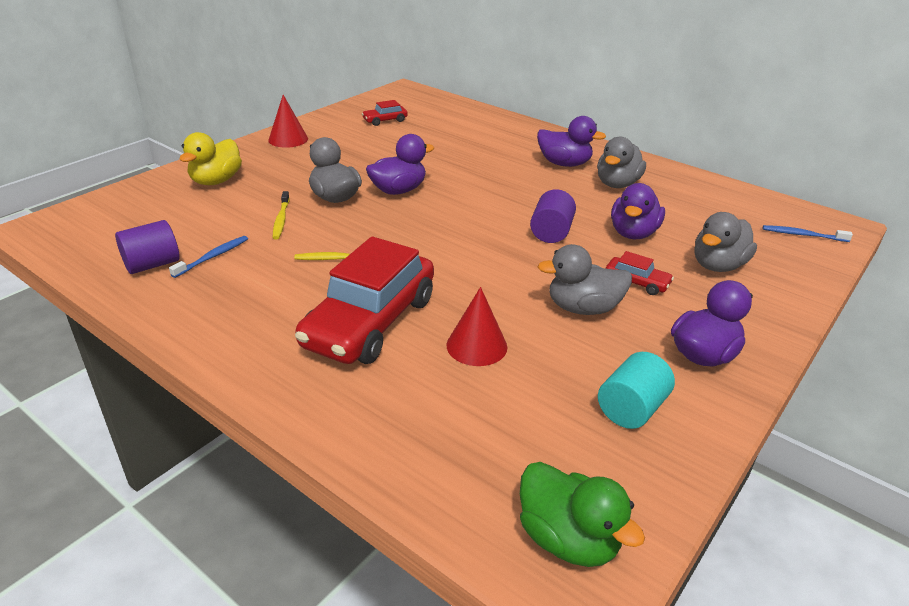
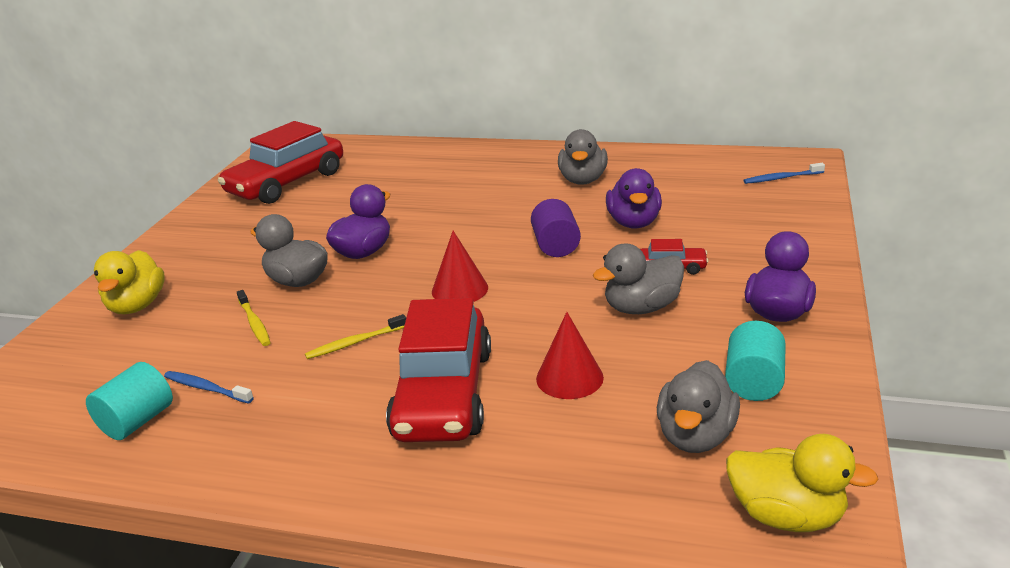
camera: 20 degrees left, 5 degrees down
purple cylinder [115,220,180,274] -> turquoise cylinder [86,362,173,440]
blue toothbrush [169,236,248,278] -> blue toothbrush turned 75 degrees counterclockwise [164,371,254,404]
red cone [268,95,308,148] -> red cone moved to [432,231,488,302]
red car [362,100,408,126] -> red car [218,121,343,204], size x2.36
green duck [520,462,645,567] -> yellow duck [726,434,879,532]
purple duck [537,116,606,167] -> none
grey duck [695,212,757,272] -> grey duck moved to [657,360,740,453]

